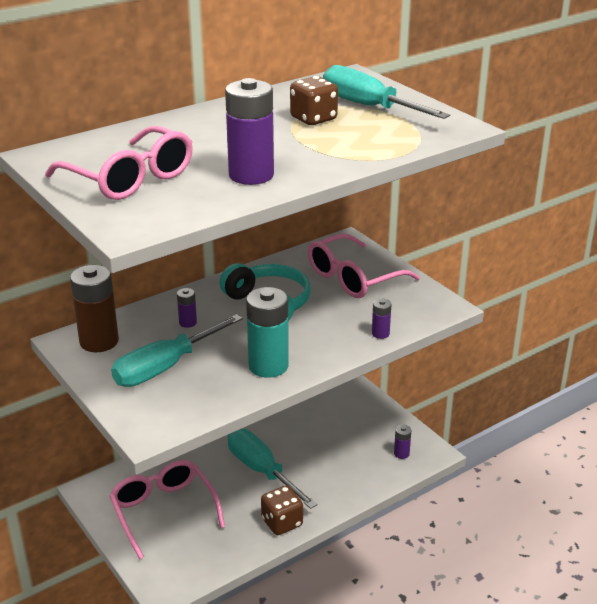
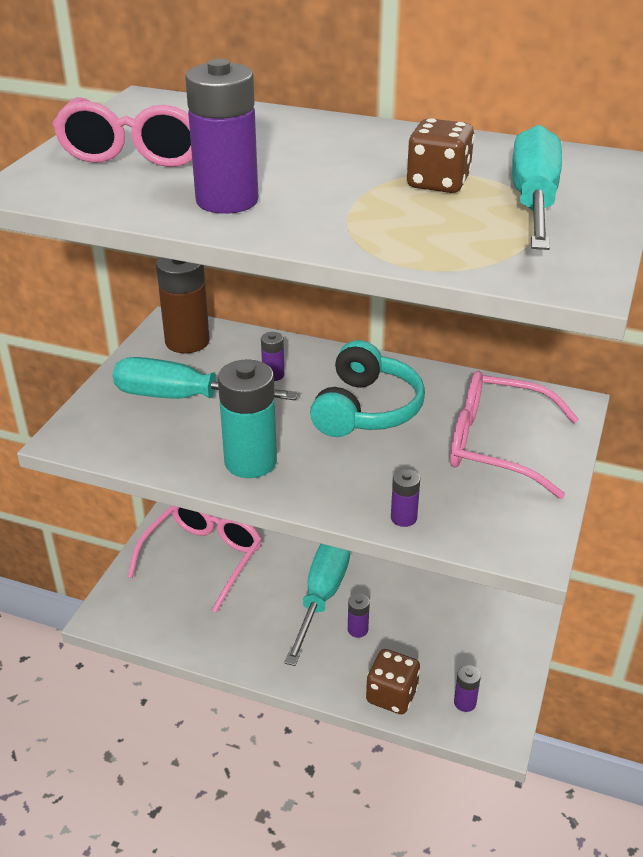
camera: 55 degrees right, 5 degrees up
brown dice [261,485,303,535] -> brown dice moved to [366,649,420,714]
none -> purple battery [348,593,370,638]

